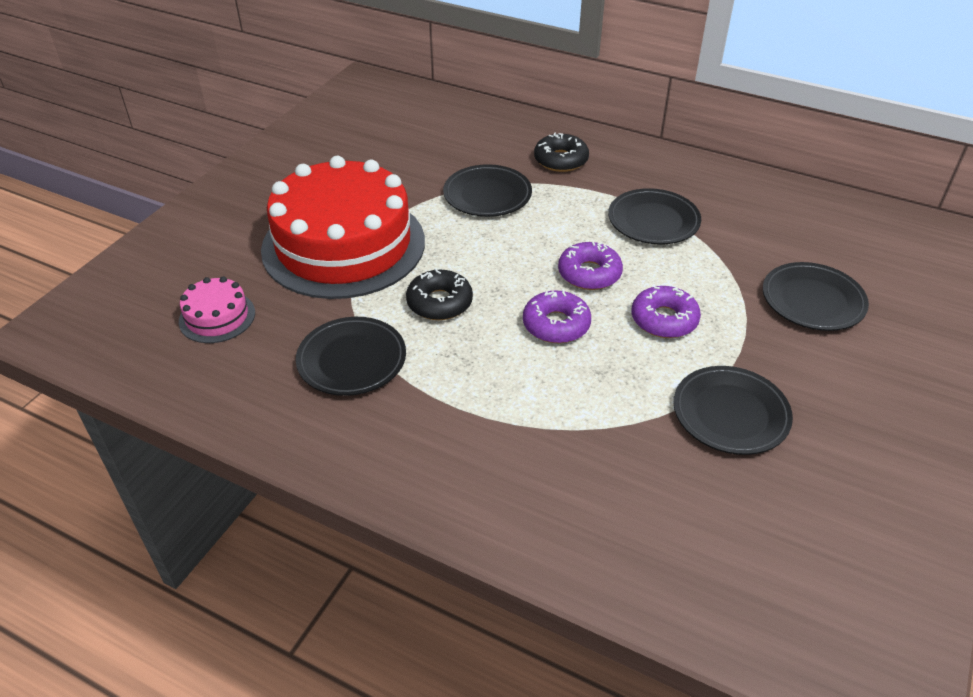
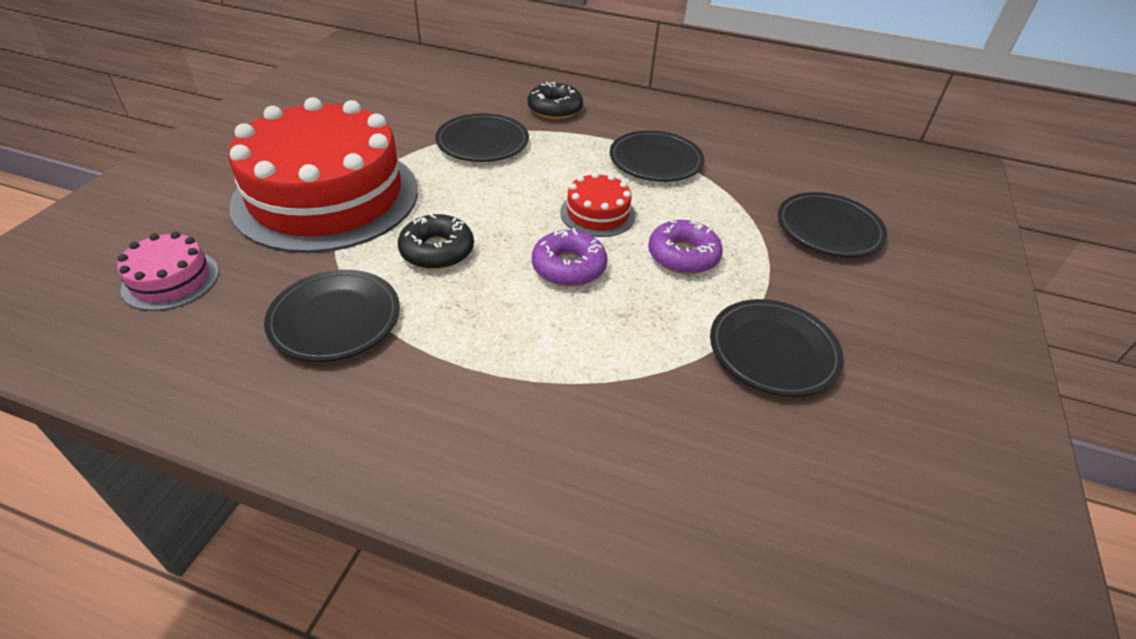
camera: 10 degrees left, 0 degrees up
purple donut [558,242,623,290] -> red cake [560,172,636,237]

